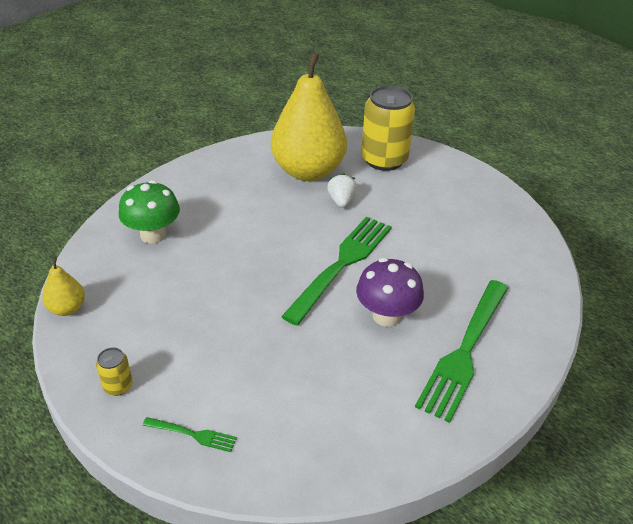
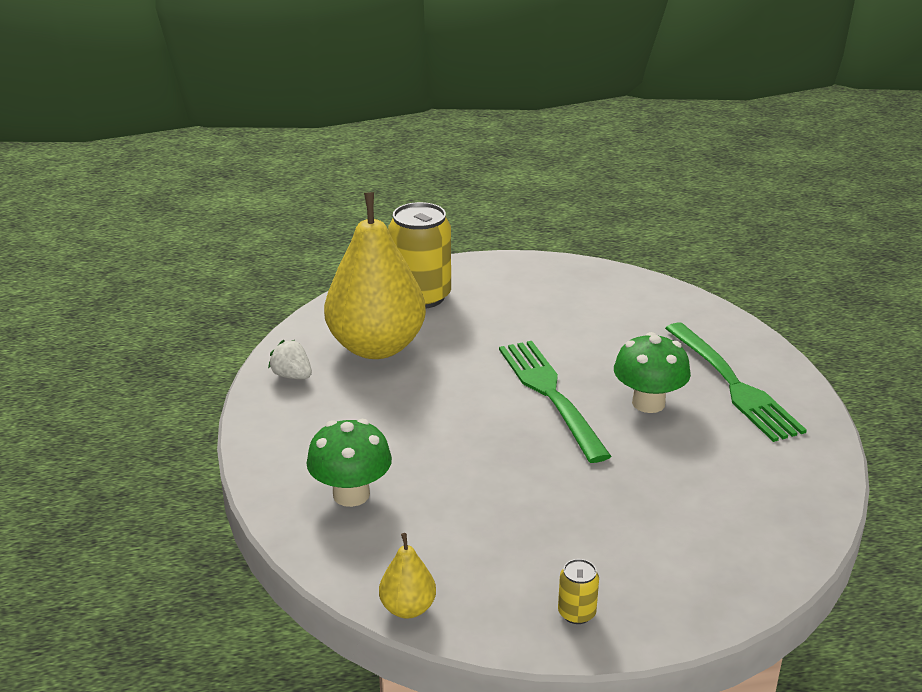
camera: 50 degrees left, 10 degrees down
green fork [142,417,237,452] -> none
white strawberry [327,173,357,208] -> white strawberry moved to [268,340,312,379]
purple mushroom [356,258,424,327] -> green mushroom [614,332,691,413]

